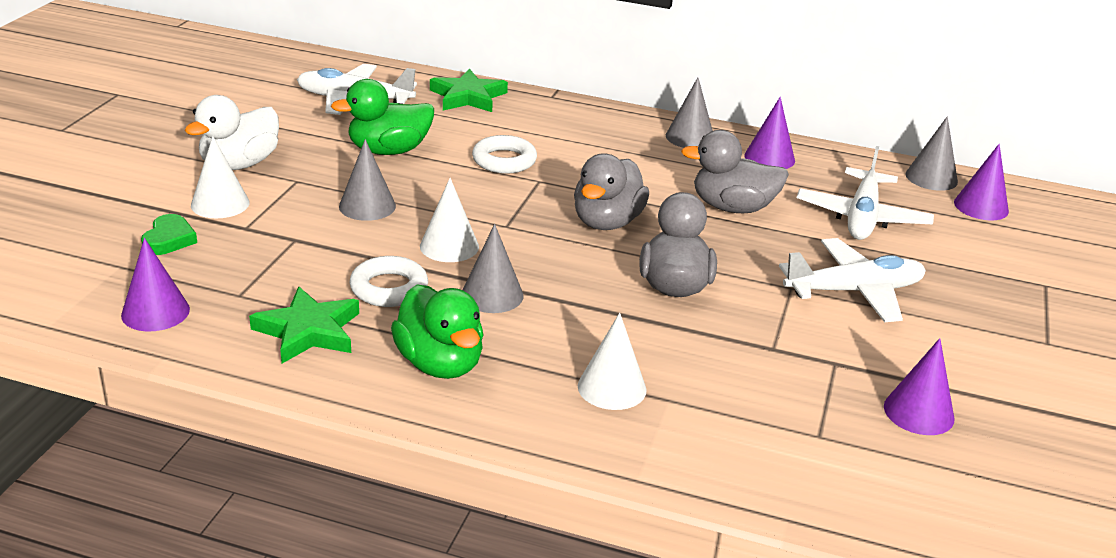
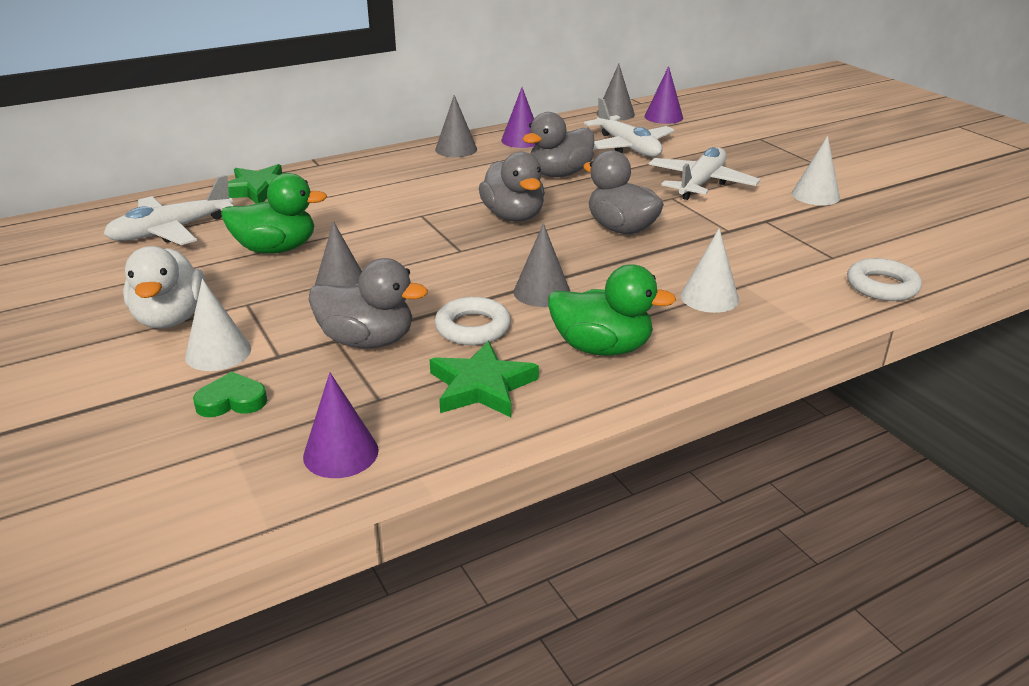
camera: 45 degrees left, 0 degrees up
green heart [141,214,197,255] -> green heart turned 60 degrees counterclockwise [193,372,267,417]
green duck [331,79,434,155] -> green duck turned 120 degrees counterclockwise [221,173,327,254]
white cone [420,178,479,262] -> white cone moved to [792,136,840,205]
white ring [472,135,537,174] -> white ring moved to [847,258,922,301]
purple cone [884,338,954,435] -> none
none -> grey duck [308,258,428,348]

